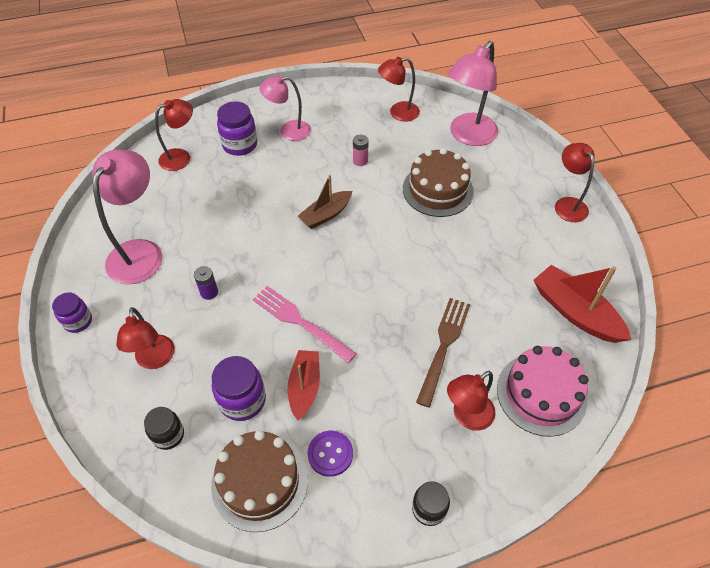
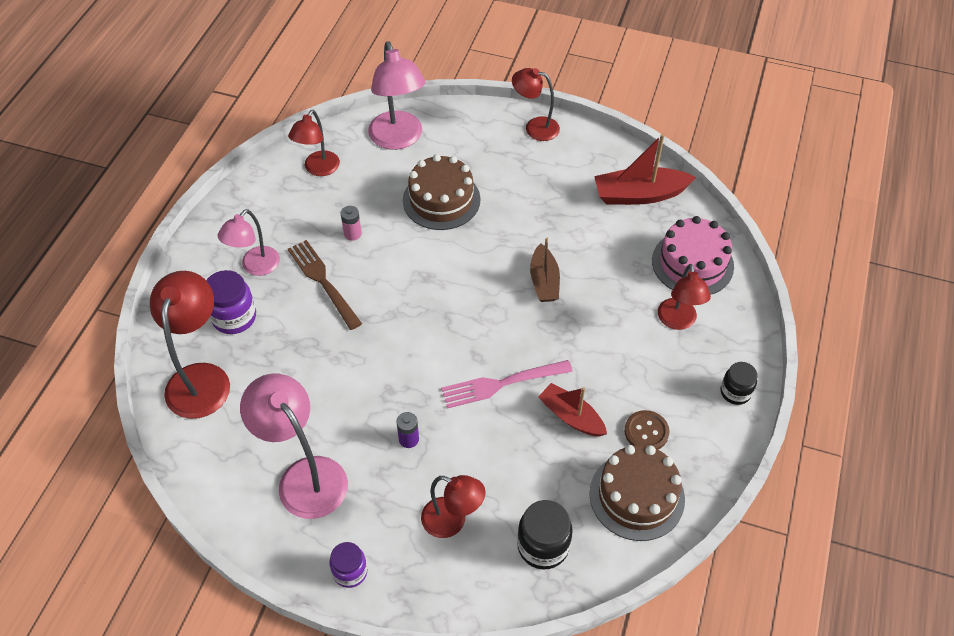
camera: 55 degrees left, 0 degrees up
black jar [144,407,184,450] -> black jar [517,500,573,570], size x1.51
red lamp [155,99,193,171] -> red lamp [150,271,230,419], size x1.58
purple jar [211,356,266,421] -> none
brown boat [298,175,352,229] -> brown boat moved to [530,238,560,302]
purple button [308,431,353,477] -> brown button [624,410,669,450]
brown fork [416,298,470,407] -> brown fork moved to [288,240,362,330]

